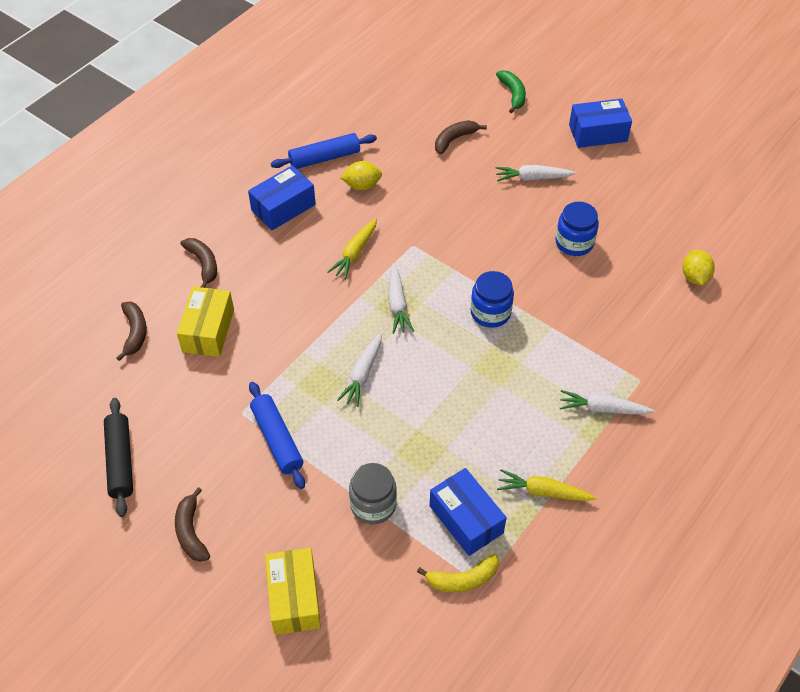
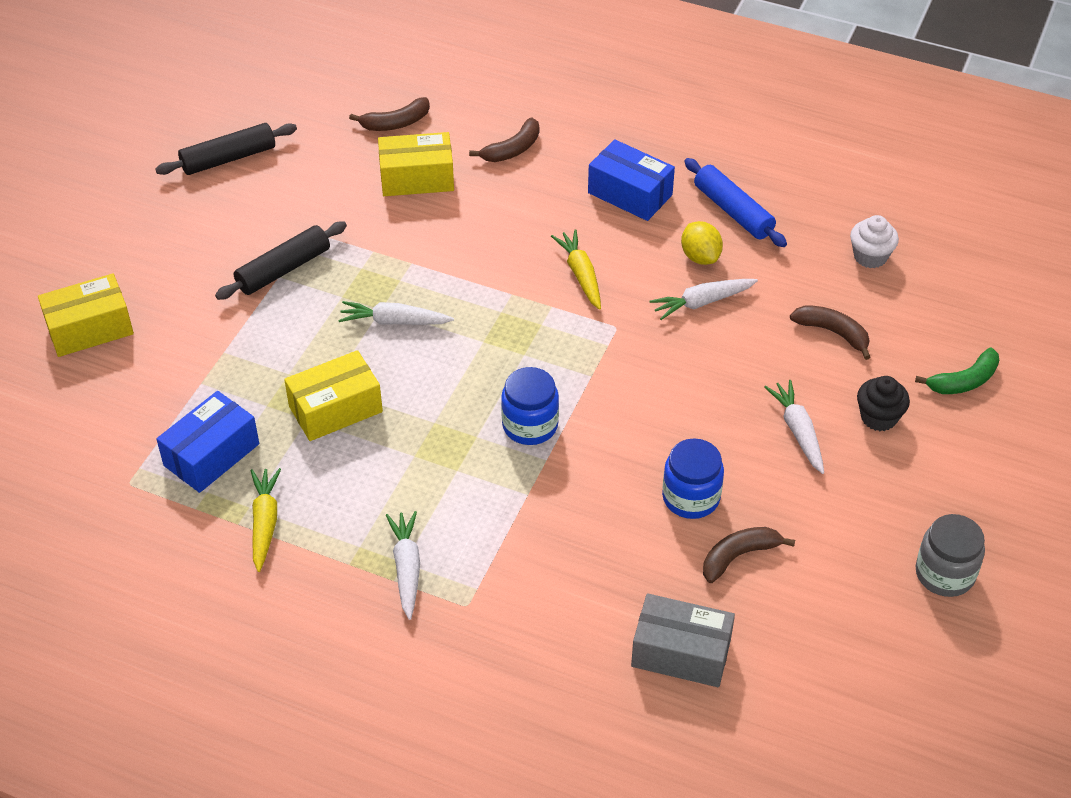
camera: 75 degrees right, 5 degrees down
brown banana [175,487,210,562] -> brown banana moved to [703,527,795,583]
blue rolling pin [249,382,305,489] -> black rolling pin [215,221,347,300]
yellow carrot [328,218,377,280] -> yellow carrot turned 60 degrees clockwise [551,229,601,310]
grey jar [349,463,397,524] -> grey jar moved to [916,514,985,597]
white carrot [388,264,414,334] -> white carrot moved to [650,279,758,320]
yellow banana [417,554,499,592] -> none
blue box [569,99,632,148] -> none
yellow lemon [682,250,715,286] -> grey box [631,593,735,687]
none -> yellow box [284,350,383,441]
none -> white cupcake [850,215,899,268]
none -> black cupcake [857,376,910,431]

